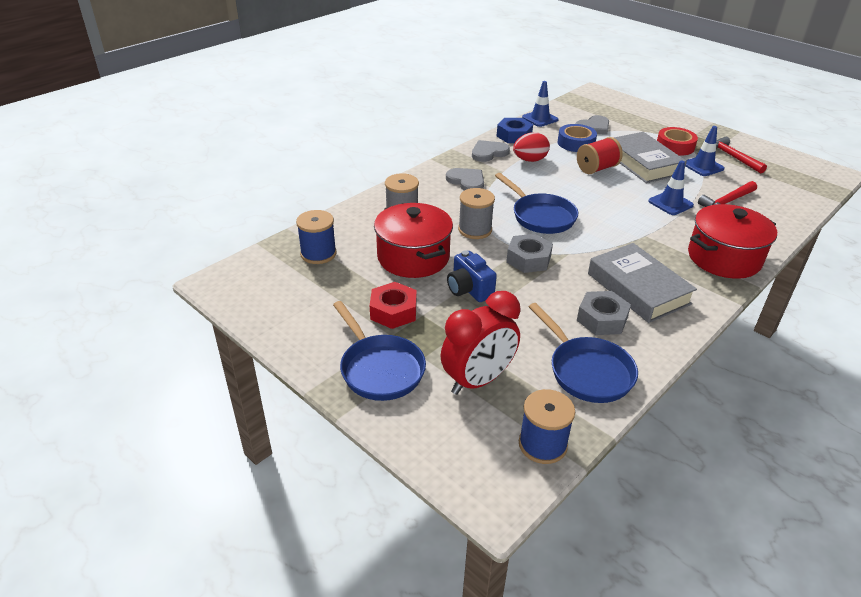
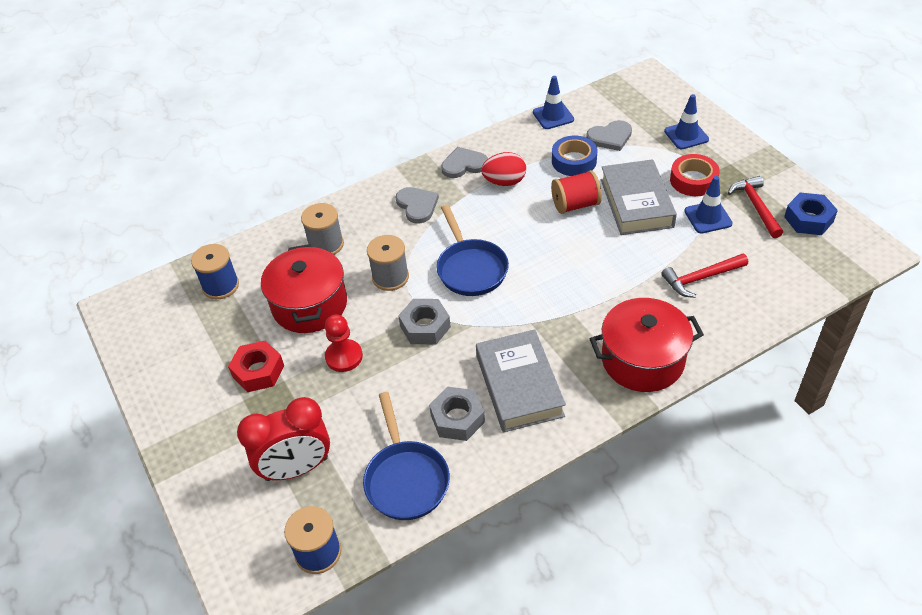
camera: 20 degrees right, 10 degrees up
blue pan [333,301,426,401] -> none
blue camera [447,250,497,302] -> red pawn [325,315,363,372]
blue nut [497,118,533,143] -> blue nut moved to [784,193,838,235]
blue traffic cone [648,160,694,215] -> blue traffic cone moved to [664,94,709,149]

